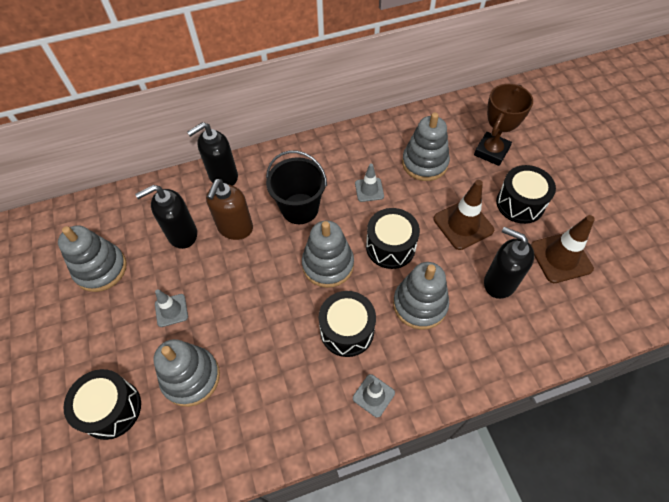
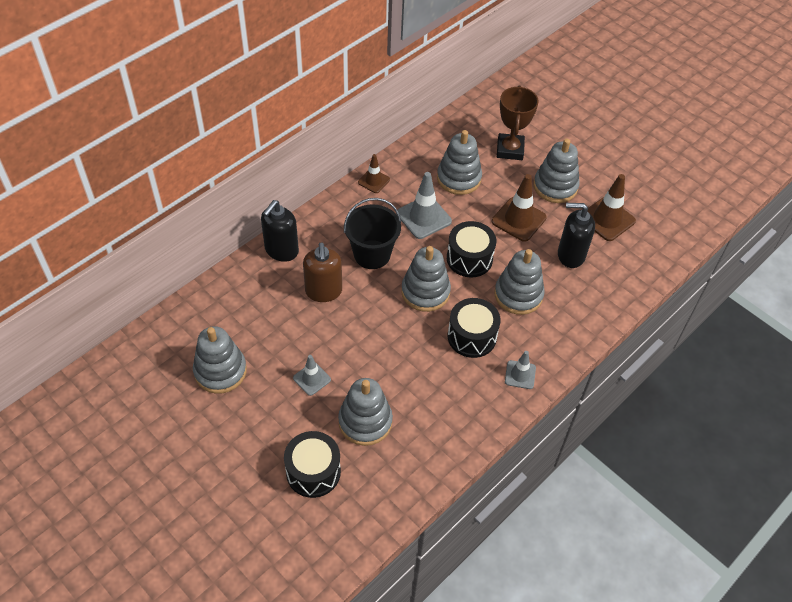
camera: 30 degrees left, 5 degrees down
black soap dispenser [135,185,197,249] -> none
grey traffic cone [355,163,384,202] -> grey traffic cone [397,172,452,239], size x1.68
black drum [496,165,556,224] -> grey stacking toy [534,139,580,203]
none -> brown traffic cone [358,154,390,193]

